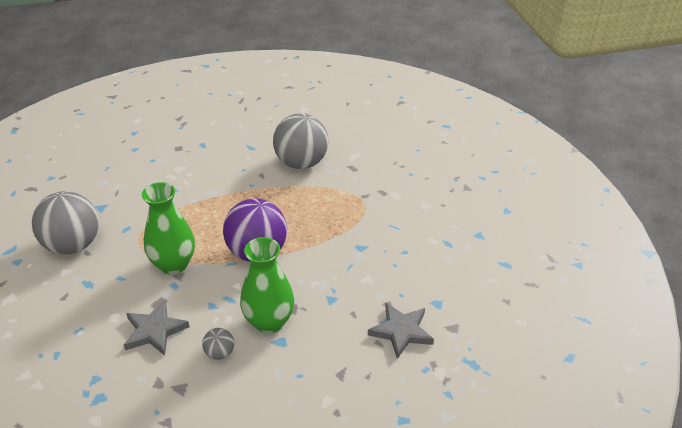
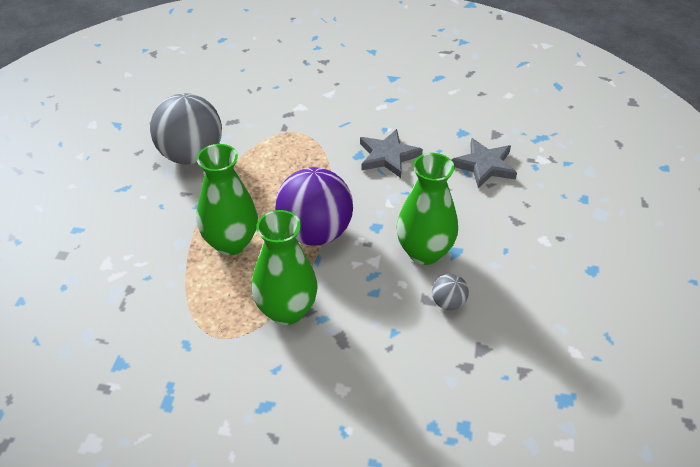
camera: 65 degrees left, 5 degrees up
grey ball [32,191,99,254] -> none
grey star [124,300,189,356] -> grey star moved to [360,129,423,178]
none -> green vase [197,144,258,255]

